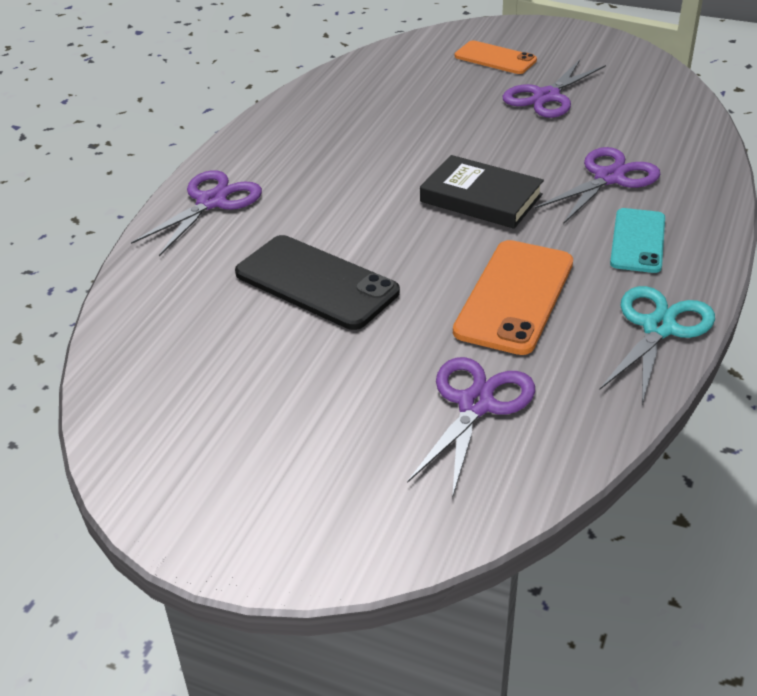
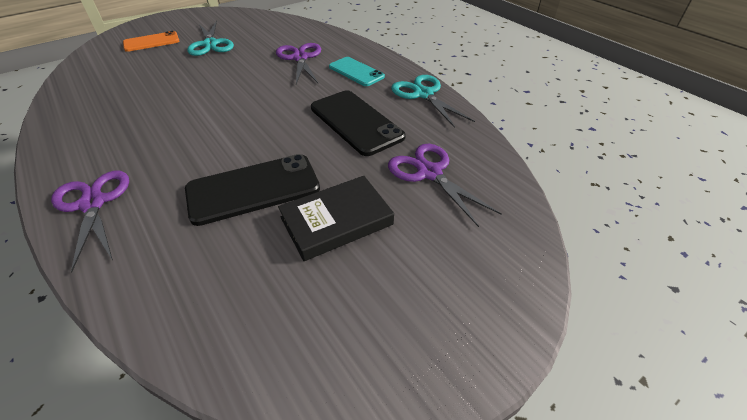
camera: 60 degrees left, 5 degrees up
black book [420,155,544,229] -> black book moved to [278,176,394,261]
orange phone [453,240,573,355] -> black phone [311,90,406,156]
purple scissors [502,60,606,118] -> turquoise scissors [187,21,234,56]

